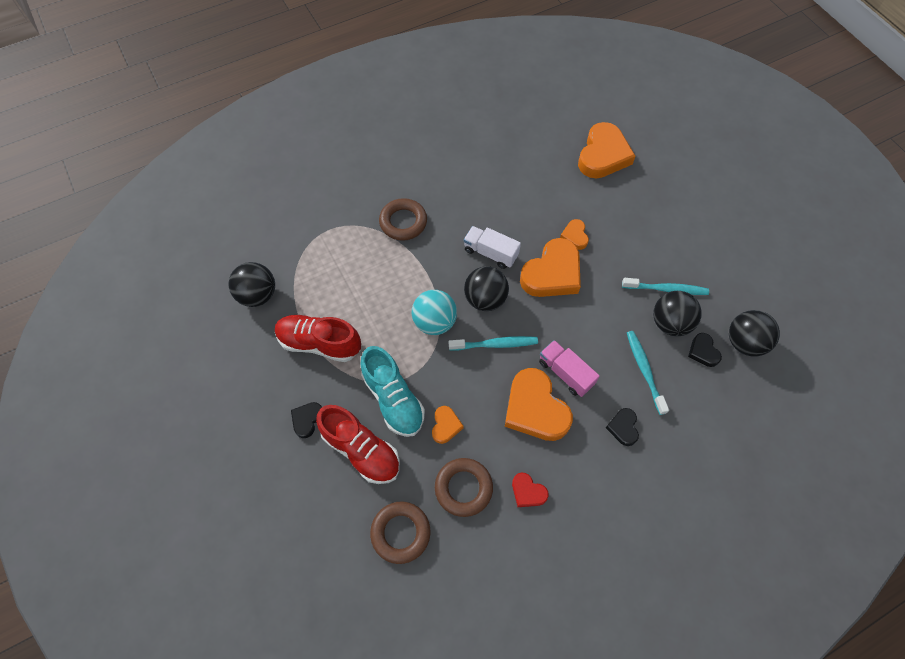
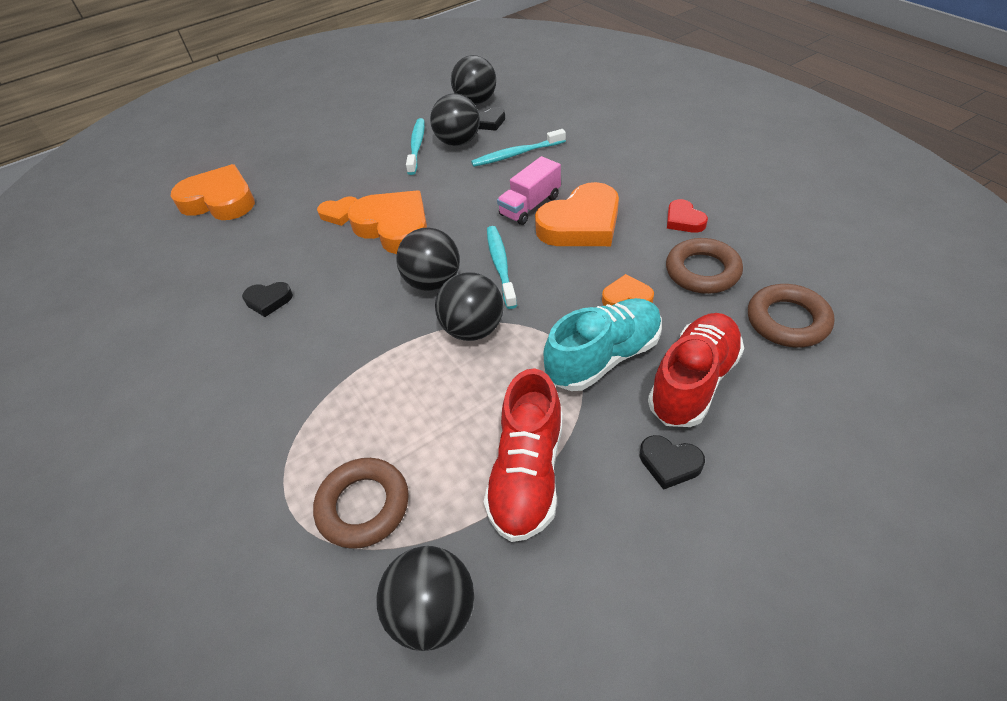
camera: 90 degrees left, 15 degrees down
brown ring [379,198,427,241] -> brown ring moved to [313,458,409,549]
turquoise ball [412,290,457,335] -> black ball [435,272,504,341]
white truck [464,226,521,269] -> none
red heart [512,473,549,507] -> red heart turned 120 degrees clockwise [667,199,708,233]
black heart [606,408,639,446] -> black heart moved to [242,282,293,317]

